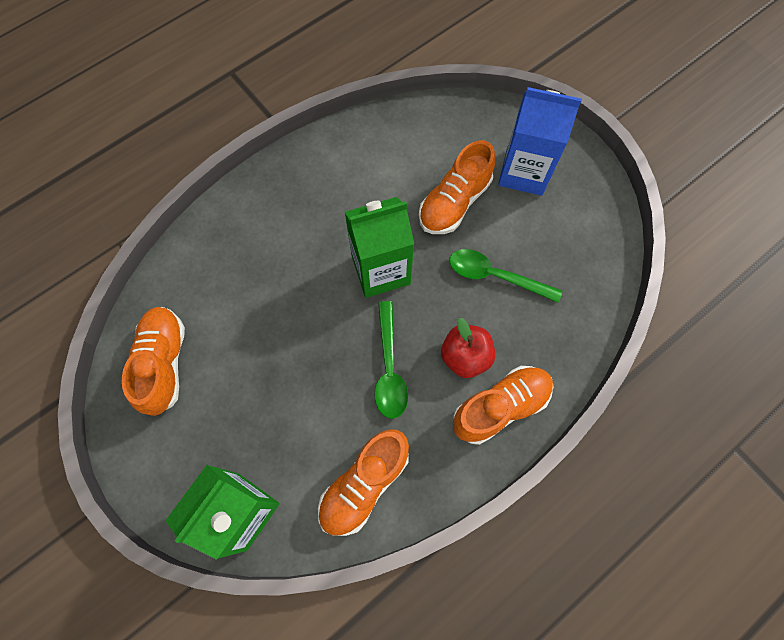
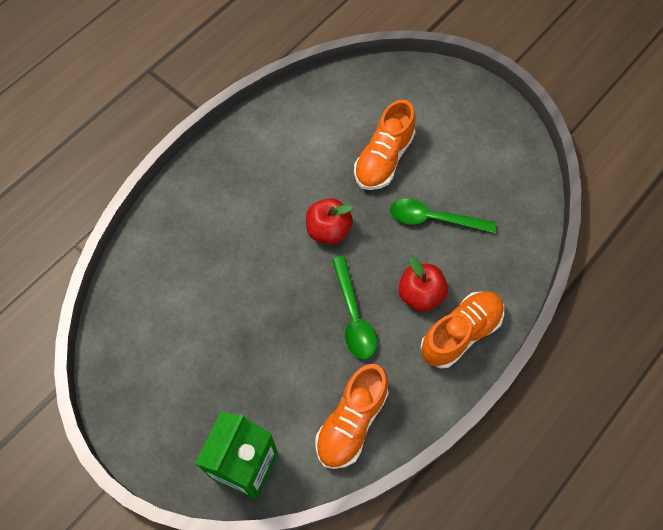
camera: 10 degrees left, 5 degrees down
orange shoe [122,307,185,416] -> none
green carton [345,197,414,298] -> red apple [306,198,353,245]
blue carton [498,87,582,196] -> none

